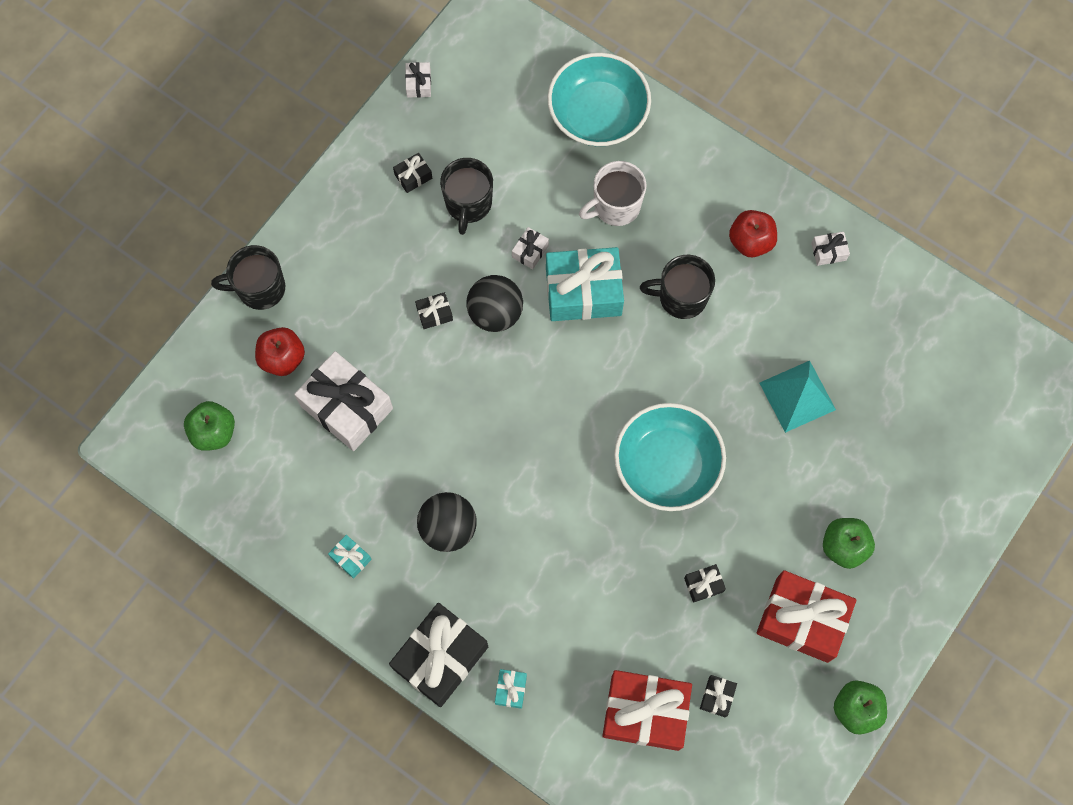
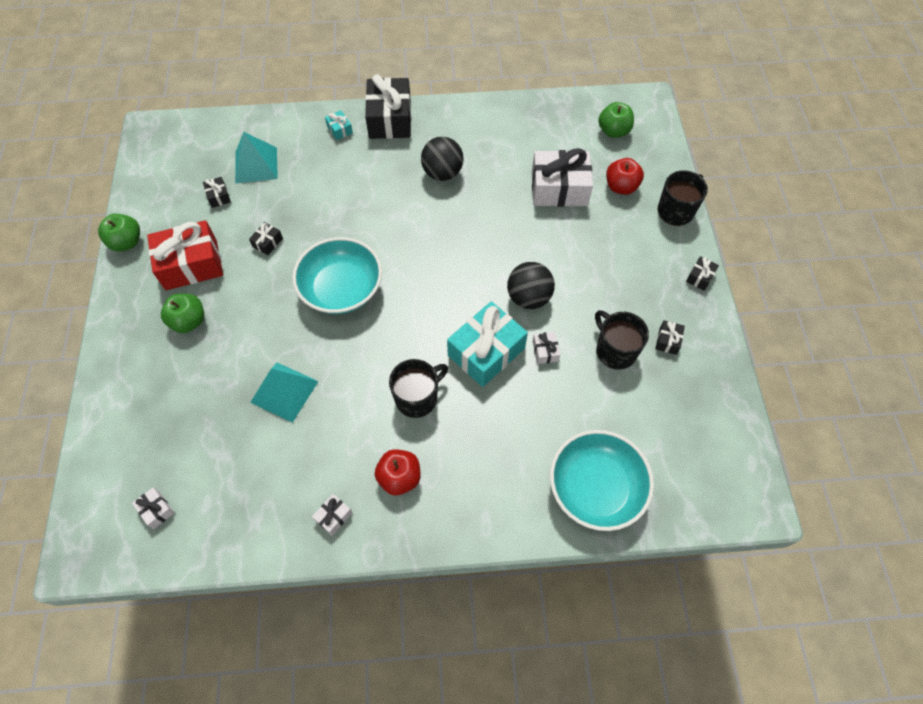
camera: 140 degrees right, 10 degrees down
turquoise gift [328,535,372,579] -> none
white gift [405,62,431,98] -> white gift moved to [132,487,174,529]
black gift [415,292,453,329] -> black gift moved to [686,256,719,291]
white mug [579,161,646,226] -> none
red gift [602,670,692,751] -> turquoise pyramid [235,132,278,184]

